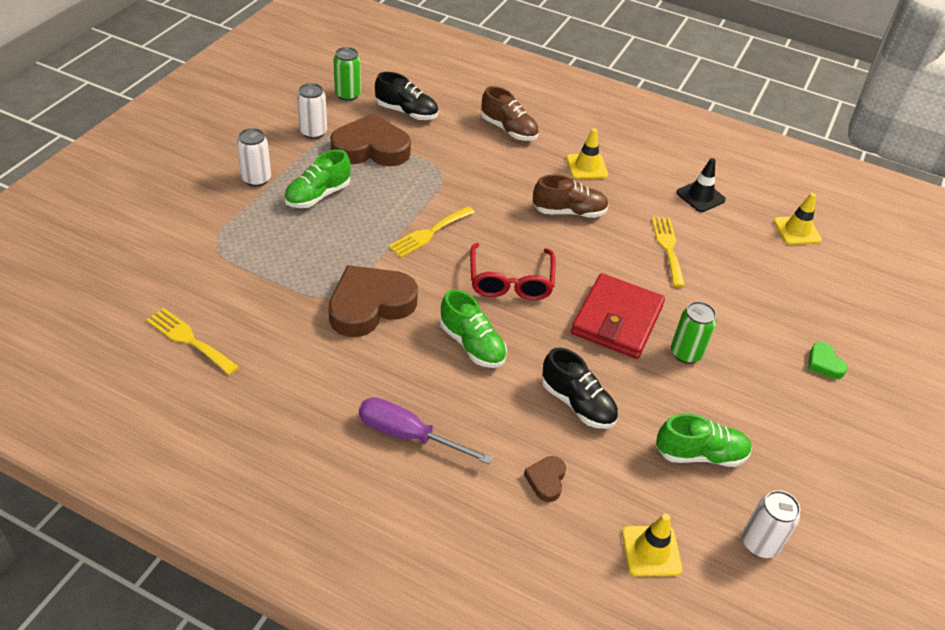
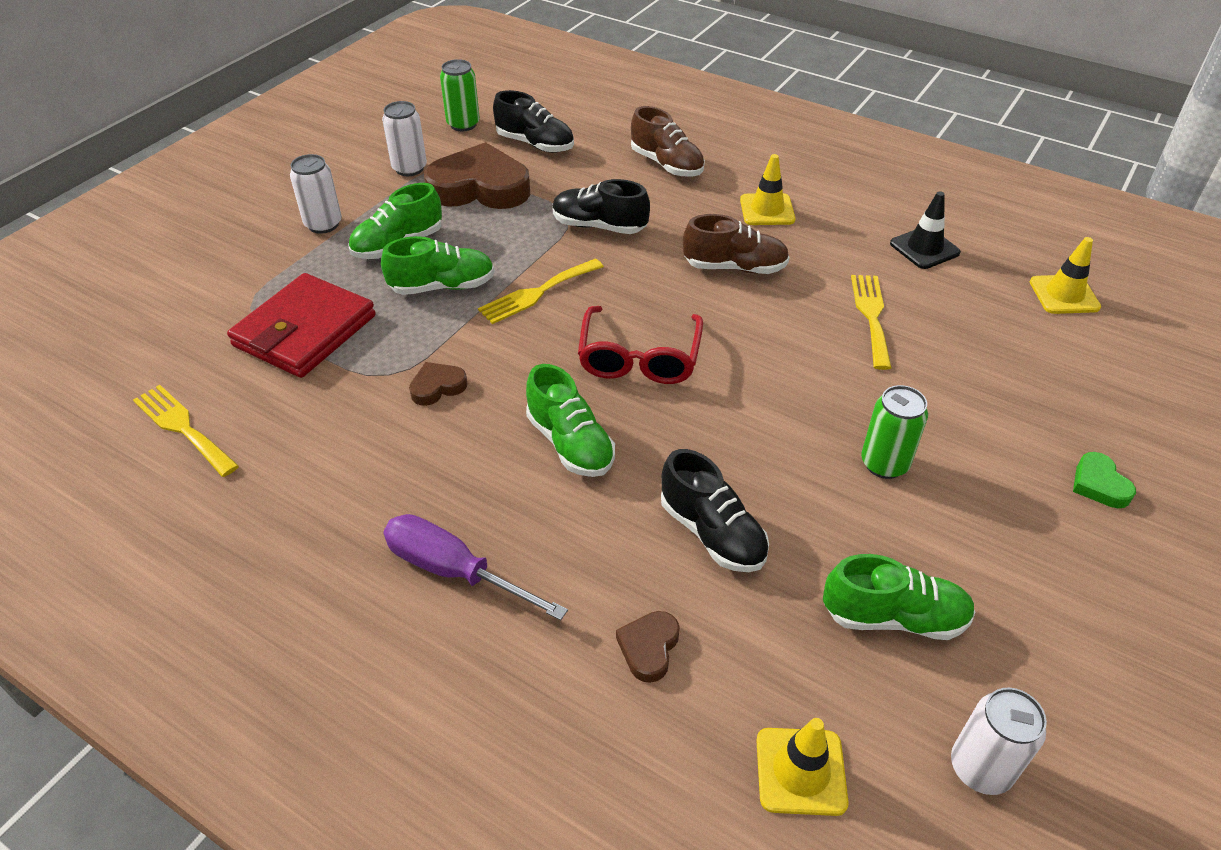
camera: 10 degrees right, 0 degrees up
brown heart [329,265,418,337] -> brown heart [409,362,468,406], size x0.45
red wallet [571,273,665,359] -> red wallet moved to [227,273,376,378]
none -> green shoe [381,236,495,295]
none -> black shoe [553,179,650,234]

